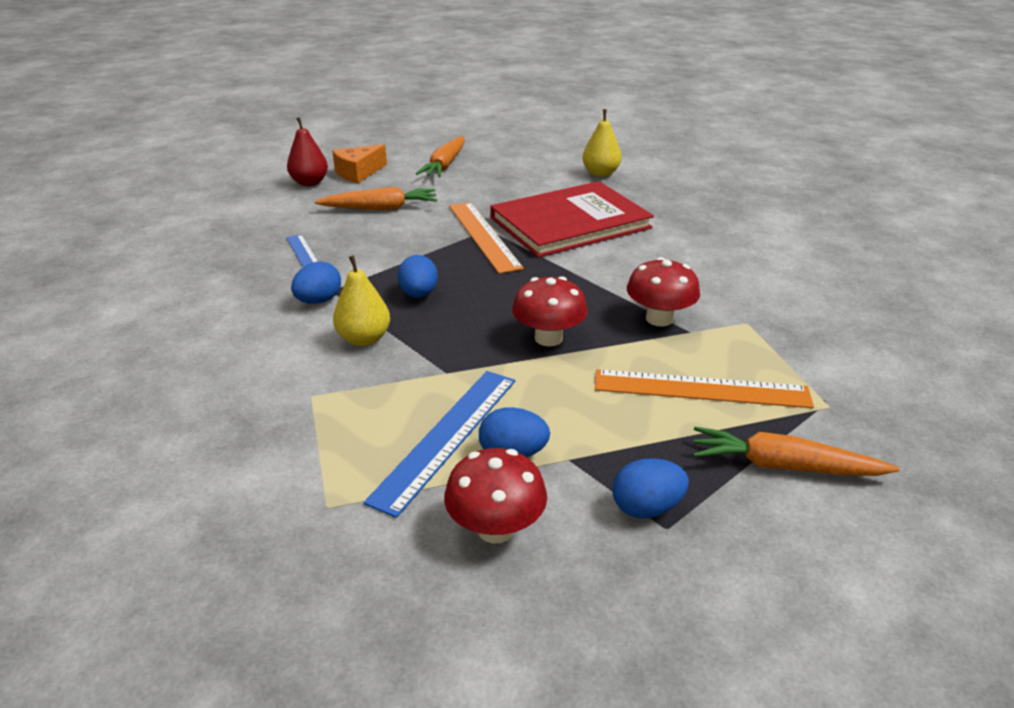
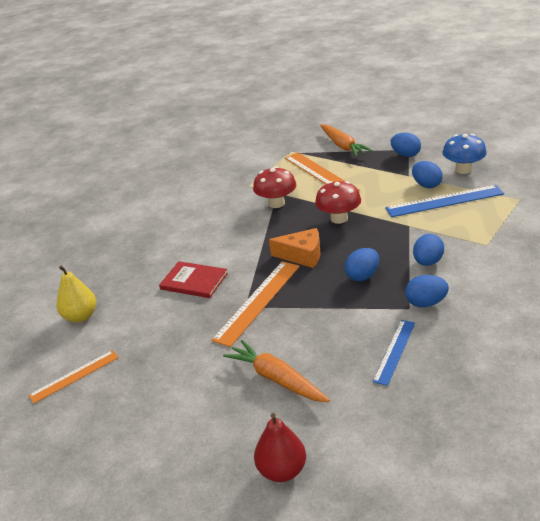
camera: 125 degrees left, 0 degrees up
orange cheese [332,144,387,183] -> orange cheese moved to [269,228,321,268]
yellow pear [333,255,390,346] -> blue egg [413,234,444,266]
orange carrot [416,136,465,177] -> none
red mushroom [444,448,547,543] -> blue mushroom [443,134,487,174]
red book [490,181,654,258] -> red book [159,261,228,298], size x0.50
none -> orange ruler [28,350,119,403]

